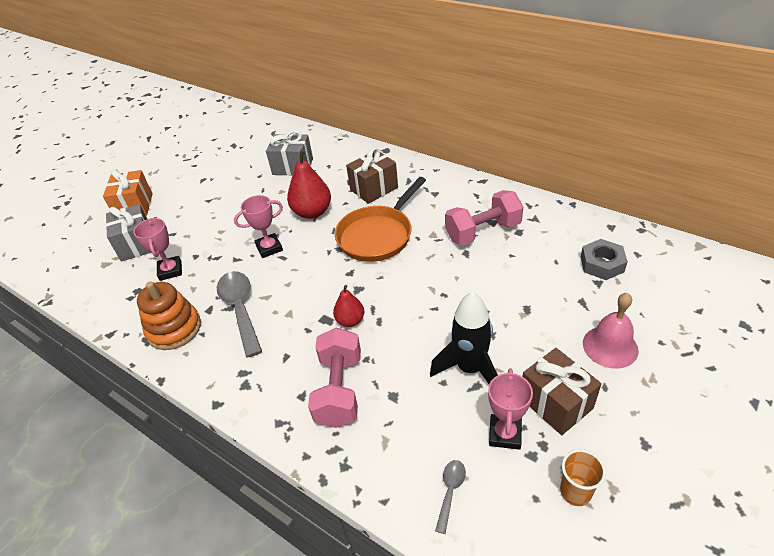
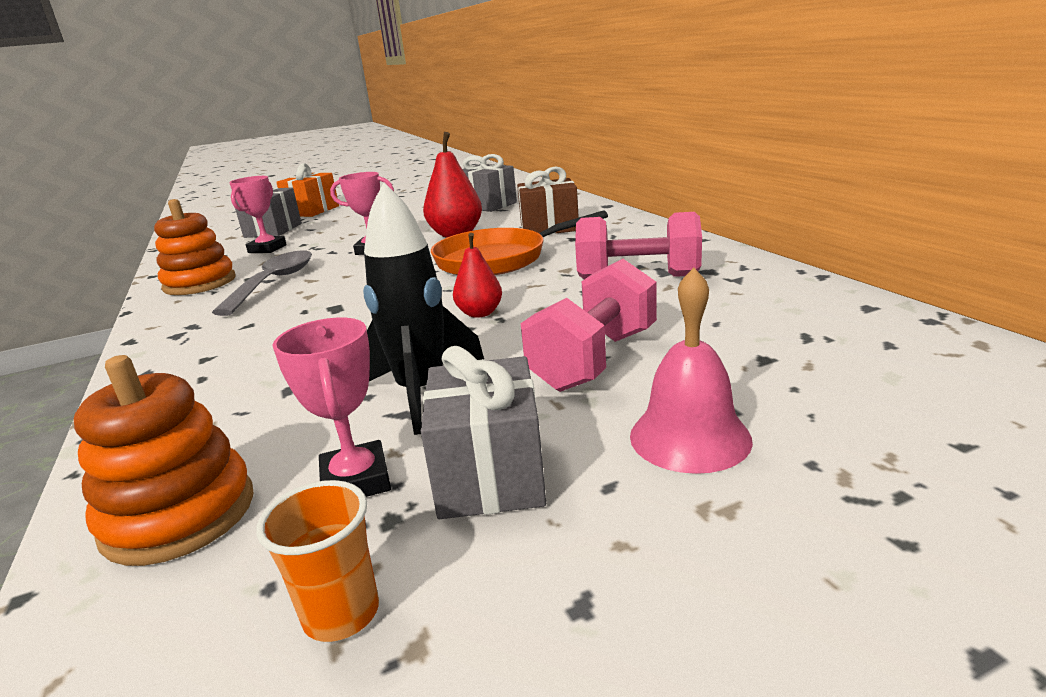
camera: 30 degrees right, 20 degrees down
pink dumbbell [308,328,361,428] -> pink dumbbell moved to [521,259,657,392]
red pear [333,285,364,327] -> red pear moved to [453,233,502,318]
grey spoon [435,460,466,534] -> orange stacking toy [74,355,253,566]
pink trophy [488,368,533,450] -> pink trophy turned 60 degrees counterclockwise [273,317,391,497]
brown gift [522,348,602,435] -> grey gift [421,346,546,519]
grey nut [581,239,628,280] -> none

